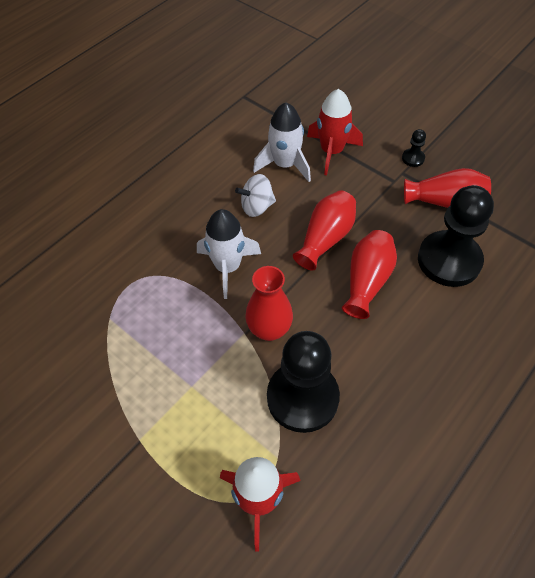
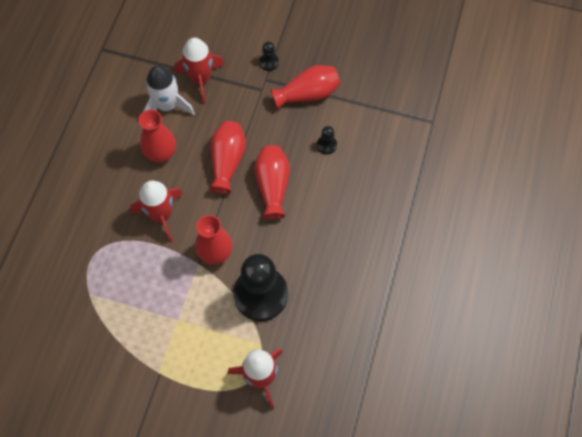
camera: 25 degrees left, 10 degrees up
white rocket [197,209,261,299] -> red rocket [130,181,183,243]
white spinning top [235,174,276,217] -> red vase [138,109,176,163]
black pawn [418,185,494,287] -> black pawn [317,126,337,154], size x0.40

